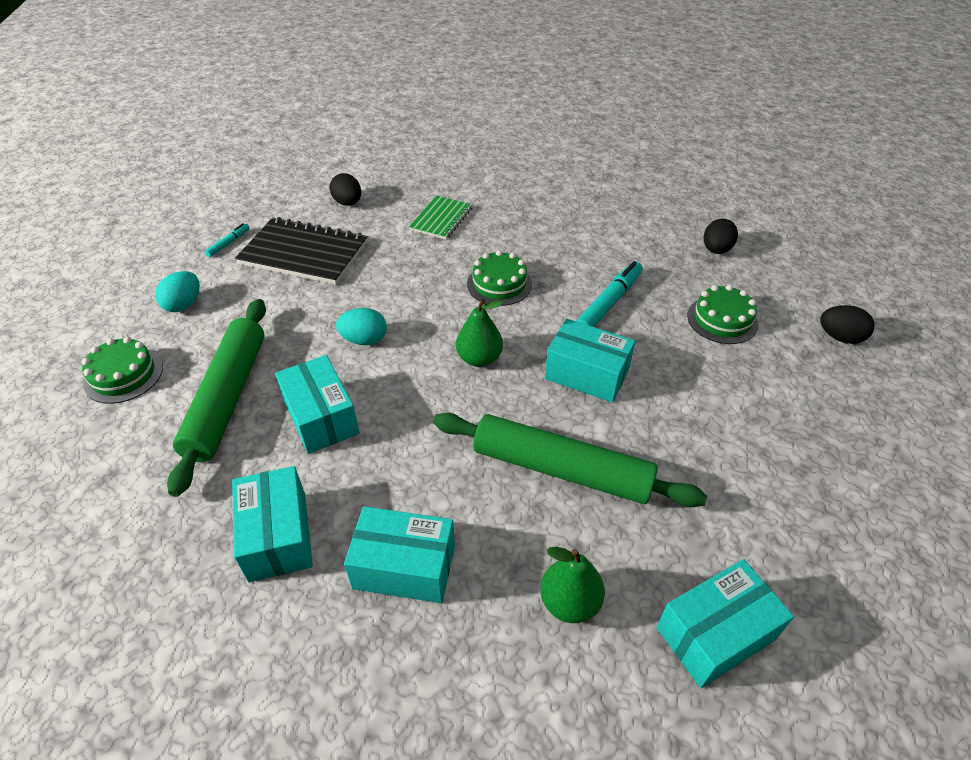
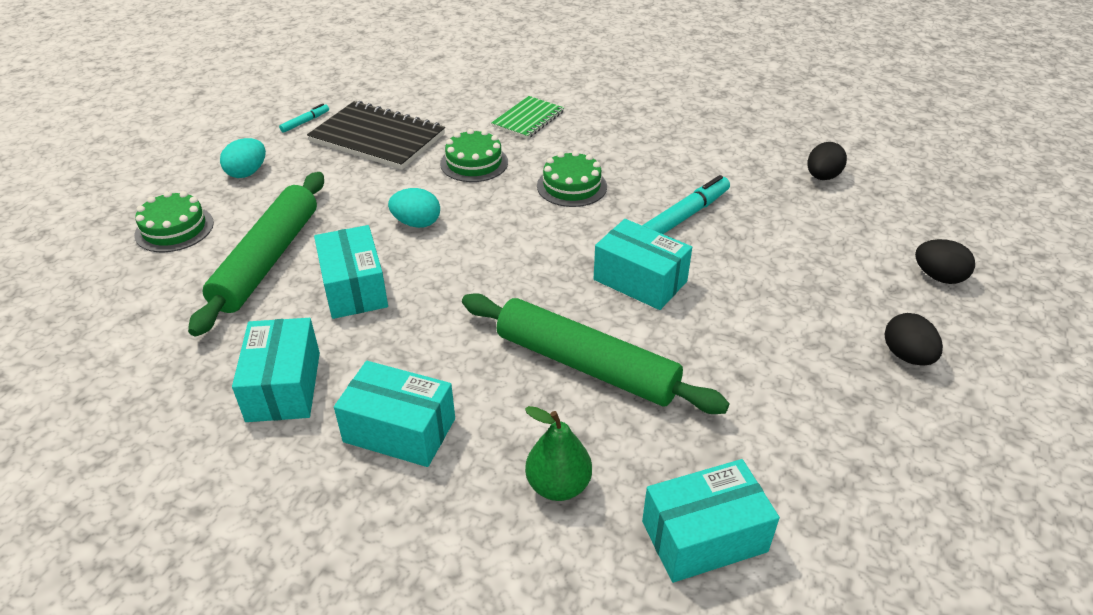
camera: 10 degrees right, 5 degrees down
black egg [329,173,361,206] -> black egg moved to [885,313,943,366]
green pear [456,299,503,367] -> none
green cake [687,285,758,344] -> green cake moved to [440,129,508,182]

